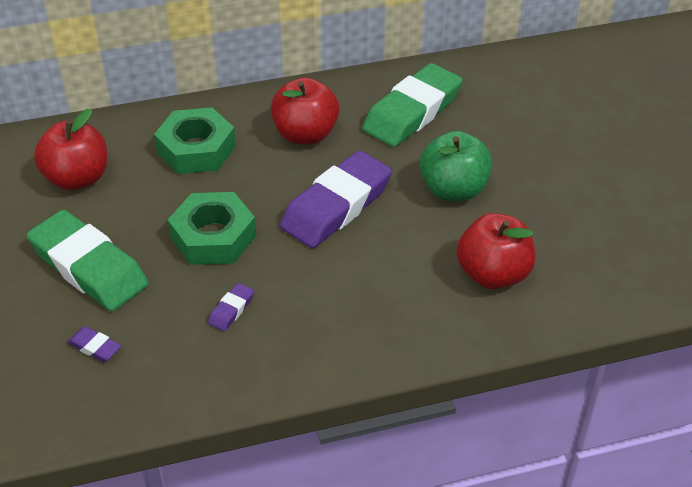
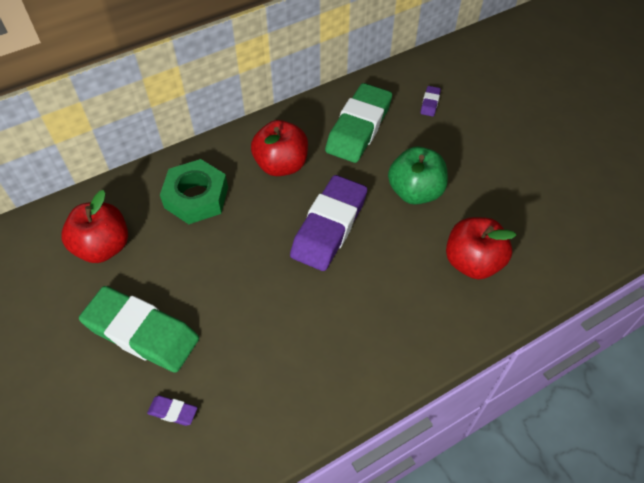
camera: 15 degrees left, 10 degrees up
green nut [168,192,256,265] -> none
purple eraser [208,283,254,331] -> purple eraser moved to [421,86,441,117]

